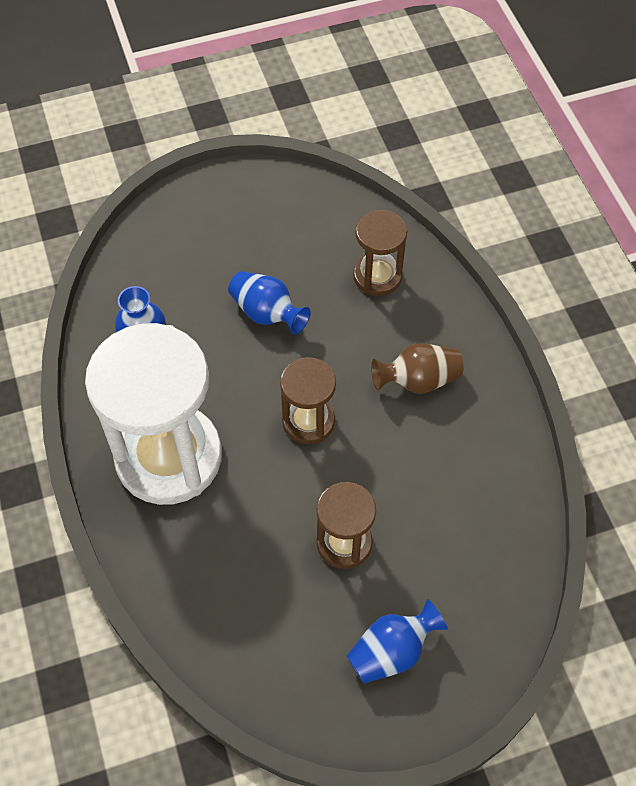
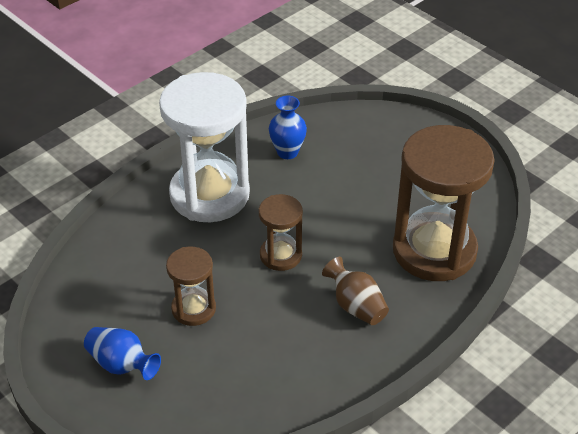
camera: 65 degrees right, 15 degrees down
blue vase [228,271,311,335] -> none
brown hourglass [353,210,407,296] -> brown hourglass [393,125,495,281], size x1.99

